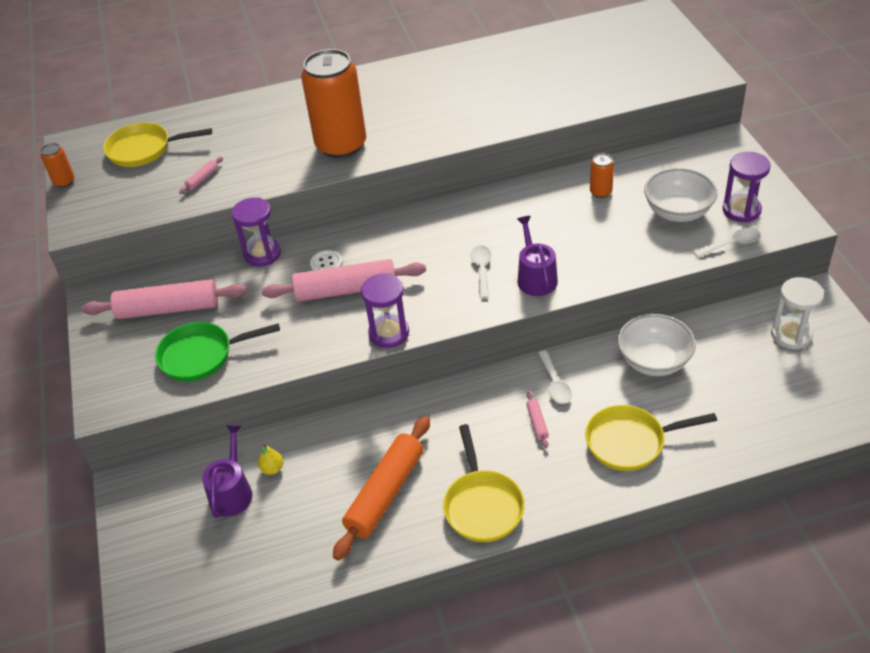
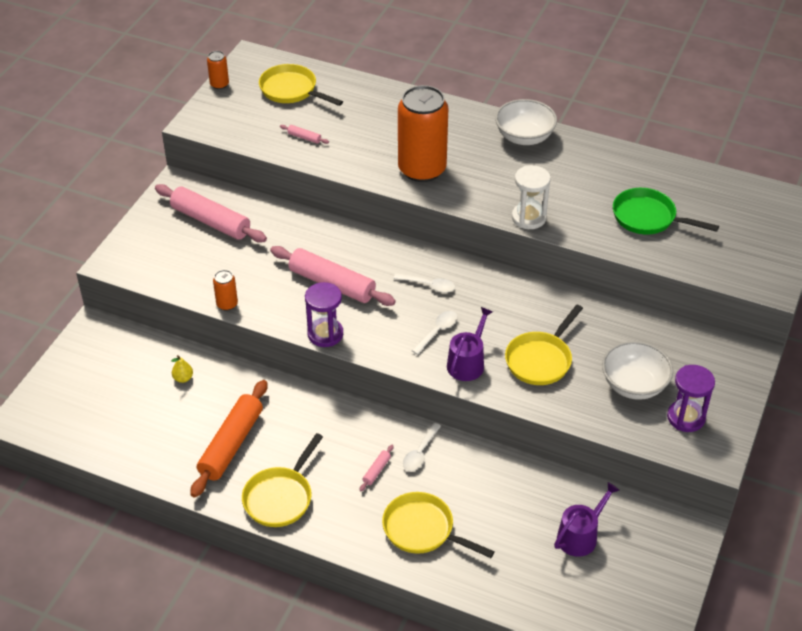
camera: 35 degrees right, 0 degrees up
green pan [155,322,280,382] -> green pan moved to [613,188,719,235]
pink rolling pin [179,157,223,194] -> pink rolling pin turned 45 degrees clockwise [280,125,329,144]
purple watering can [202,425,252,518] -> purple watering can moved to [554,482,620,557]
purple hourglass [232,197,281,267] -> none
white button [310,250,343,271] -> none
orange rolling pin [333,416,430,561] -> orange rolling pin turned 45 degrees counterclockwise [190,380,267,498]
orange can [590,154,614,198] -> orange can moved to [213,270,238,311]
white bowl [618,314,696,376] -> white bowl moved to [495,99,557,145]
white spoon [693,228,760,258] -> white spoon moved to [393,273,455,293]
white hourglass [771,277,824,350] -> white hourglass moved to [512,165,551,229]
none -> yellow pan [505,305,583,385]

